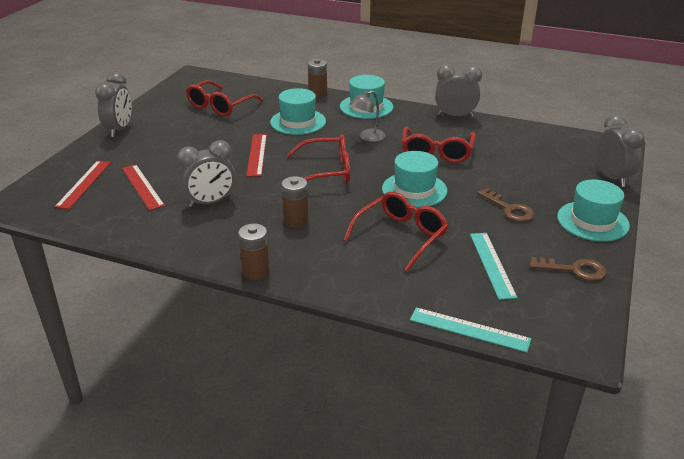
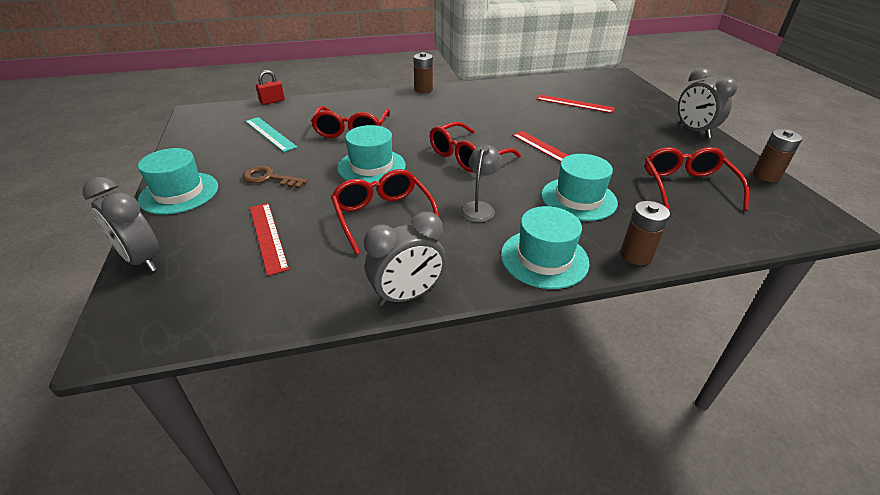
camera: 145 degrees right, 5 degrees up
red ruler [55,161,111,209] -> red ruler moved to [250,203,289,276]
grey clock [177,140,235,208] -> none
brown battery [281,176,309,228] -> brown battery moved to [753,129,802,182]
turquoise ruler [410,307,531,352] -> red padlock [256,70,285,105]
brown key [530,257,606,281] -> none

